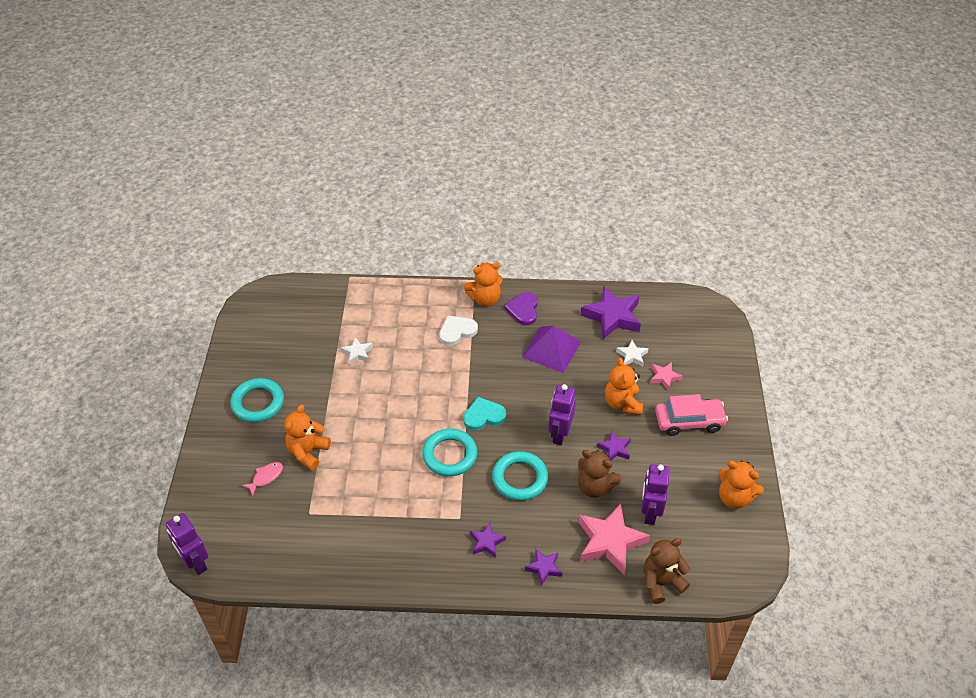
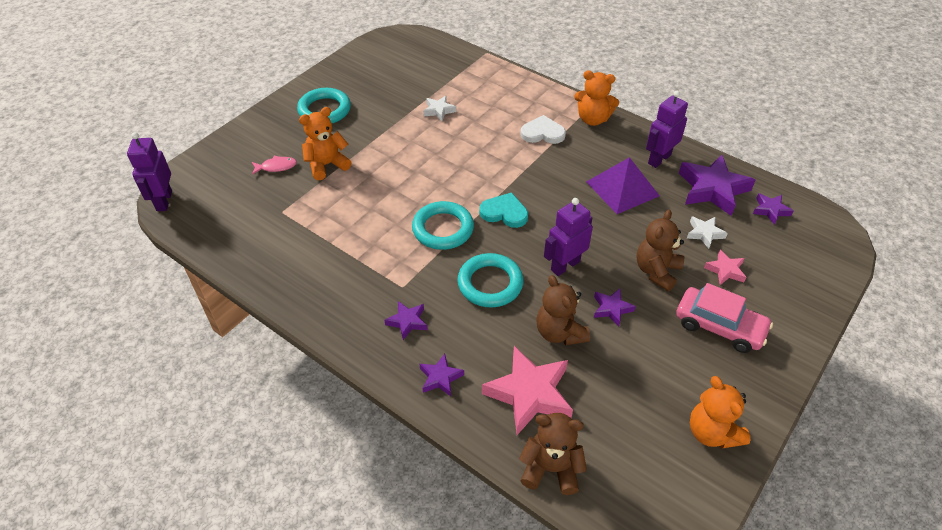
camera: 35 degrees right, 0 degrees up
purple heart [504,292,538,325] -> none
orange teddy bear [605,357,643,415] -> brown teddy bear [637,210,684,292]
purple robot [641,464,670,525] -> purple robot moved to [646,91,688,168]
none -> purple star [753,193,794,225]

